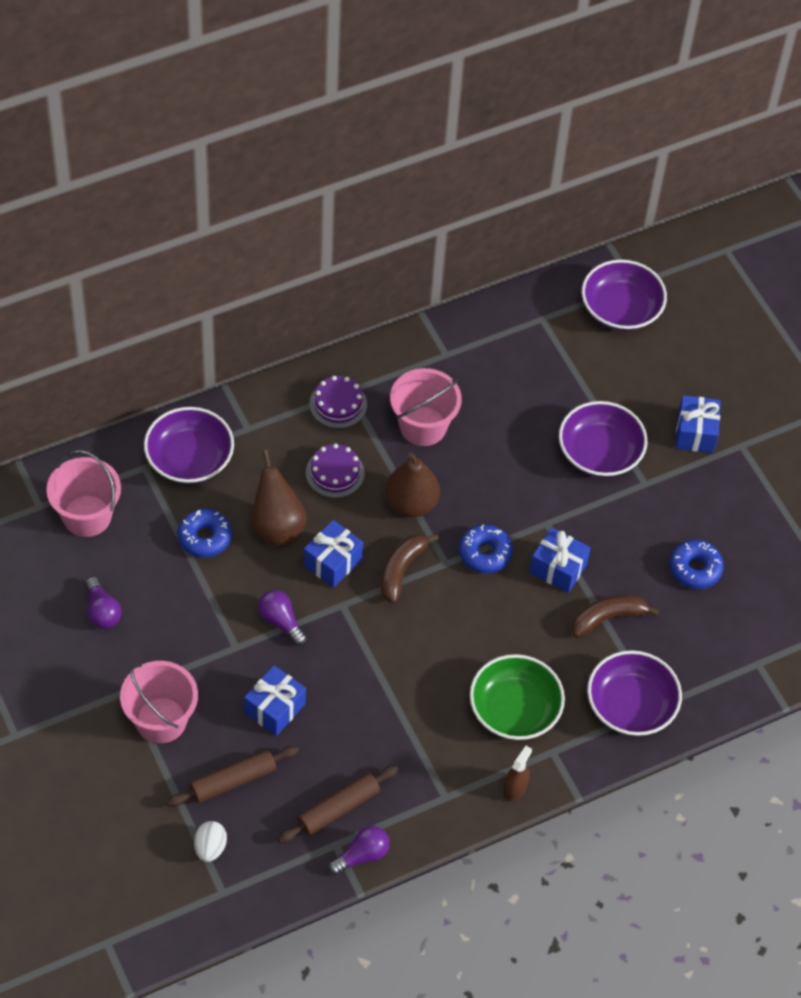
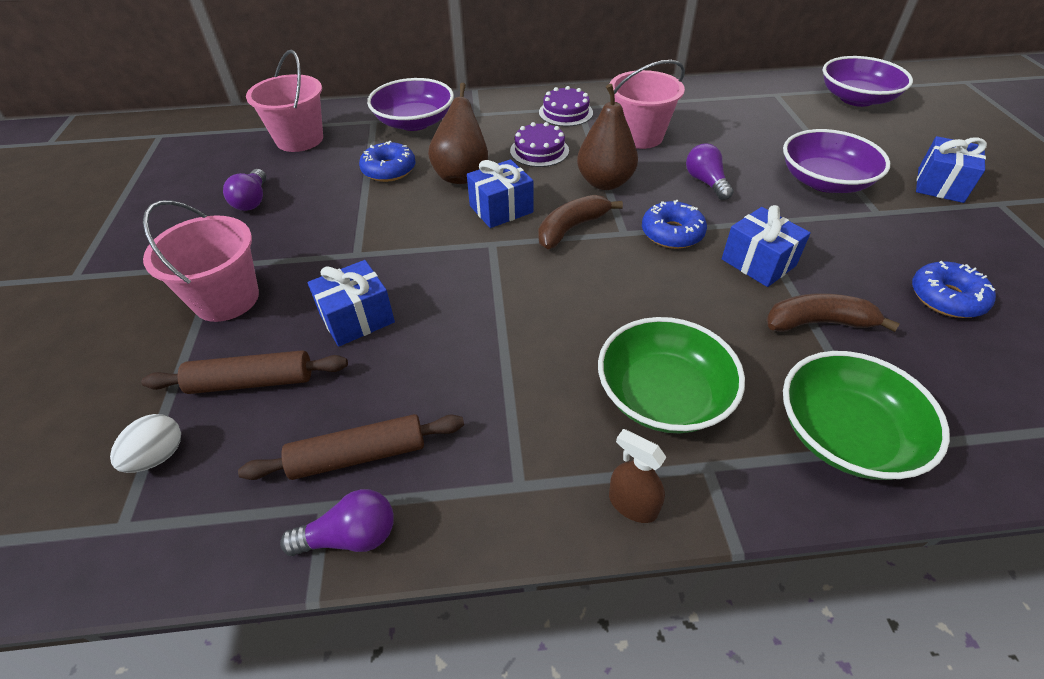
camera: 25 degrees right, 10 degrees down
purple light bulb [258,590,307,646] -> purple light bulb moved to [686,143,734,200]
brown spray bottle [503,746,532,801] -> brown spray bottle turned 105 degrees counterclockwise [609,429,666,523]
purple bowl [587,650,682,736] -> green bowl [783,351,950,480]

